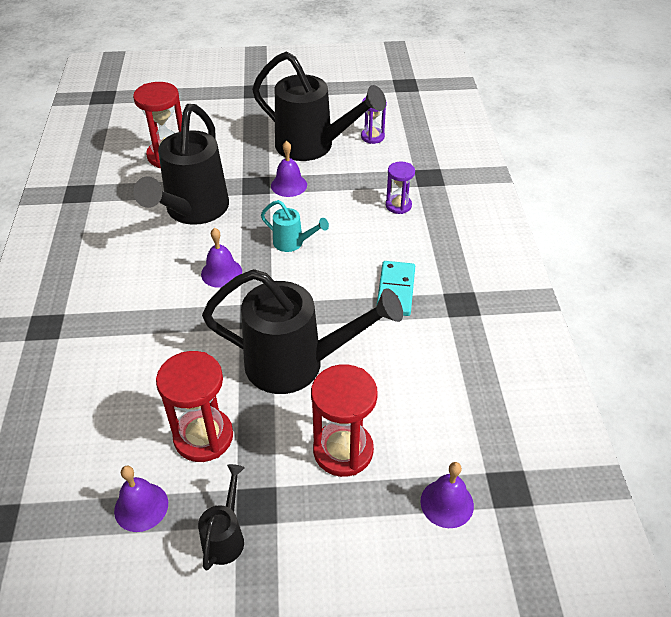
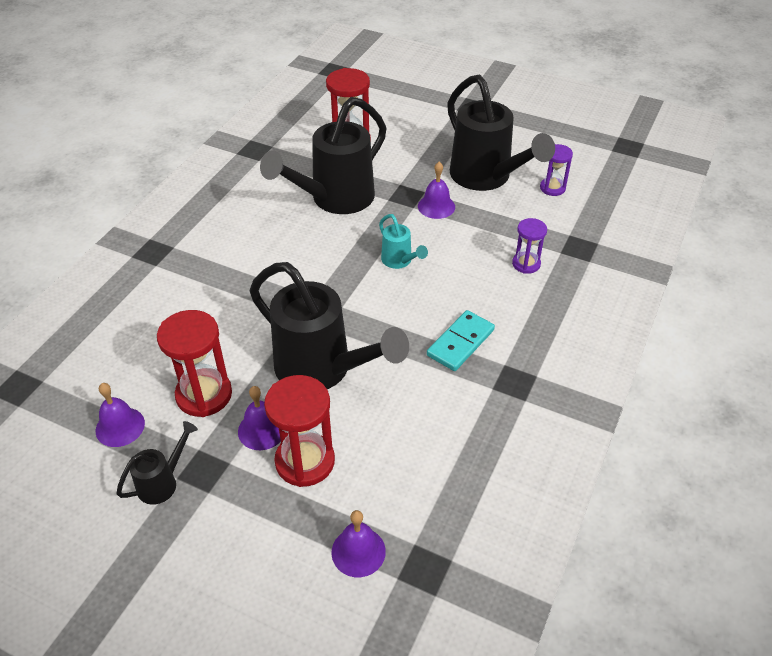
camera: 30 degrees right, 0 degrees up
purple bell [201,228,242,288] -> purple bell moved to [238,386,281,450]

